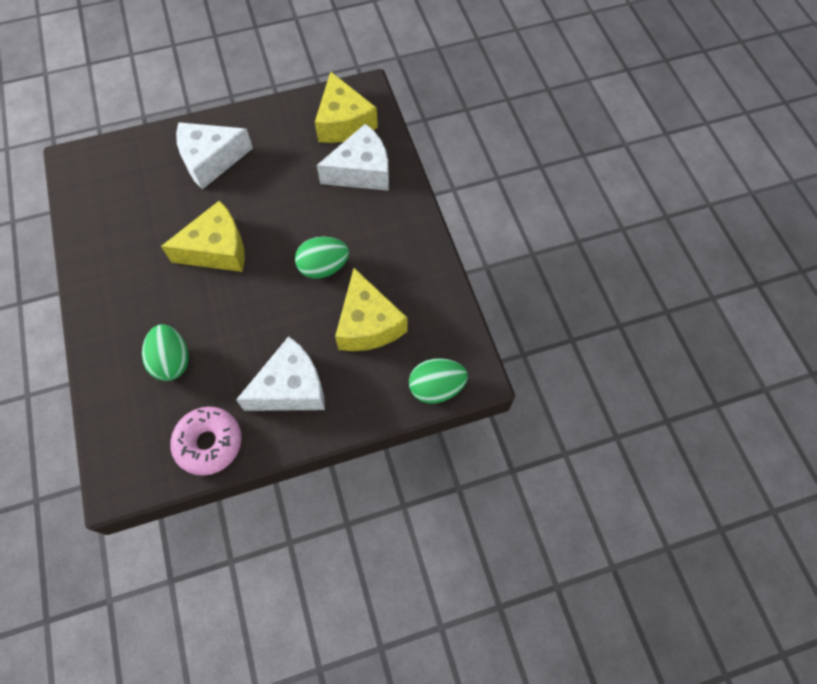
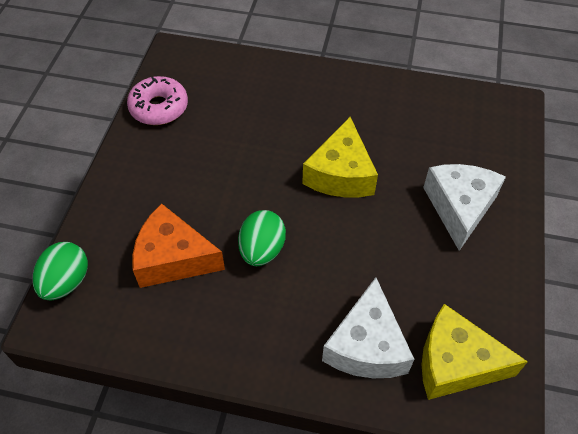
camera: 120 degrees right, 10 degrees down
green egg [142,324,189,381] -> none
white cheese [236,336,325,411] -> none
yellow cheese [335,268,408,351] -> orange cheese [132,203,225,288]

